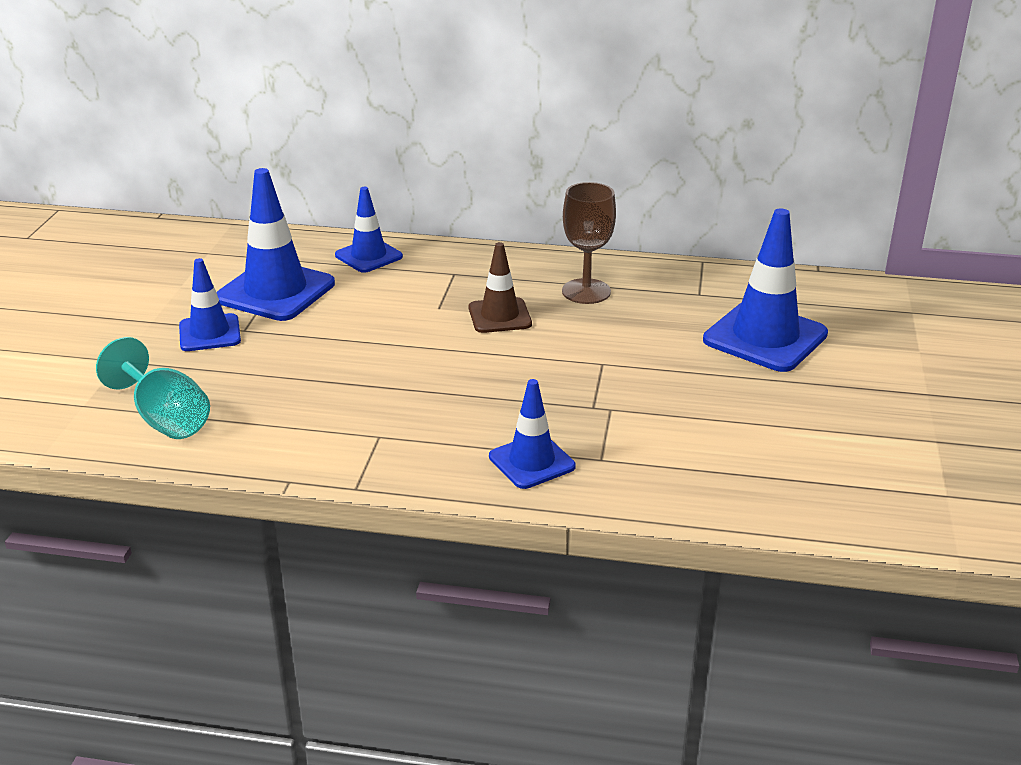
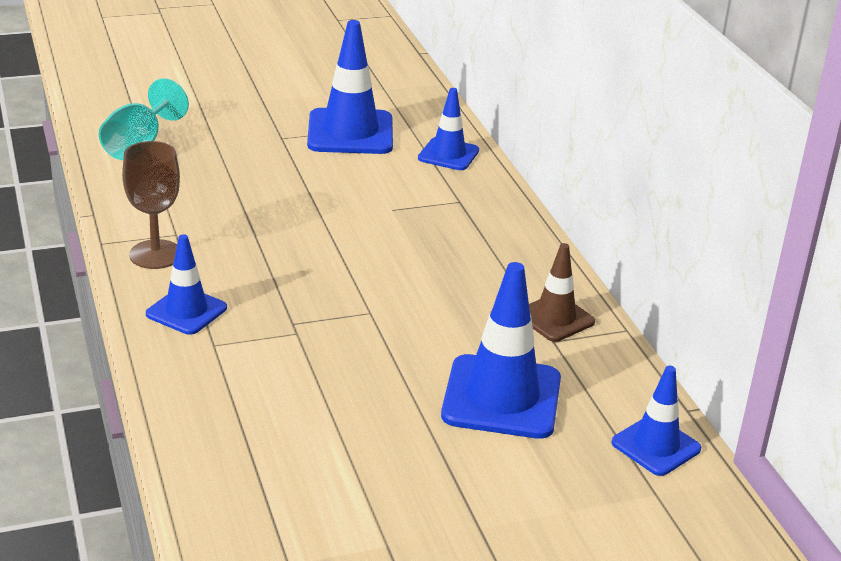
camera: 60 degrees right, 0 degrees up
blue traffic cone [179,258,241,351] -> blue traffic cone moved to [611,366,701,476]
brown traffic cone [469,242,532,333] -> brown traffic cone moved to [529,243,595,342]
brown goblet [562,182,616,304] -> brown goblet moved to [122,141,180,269]

